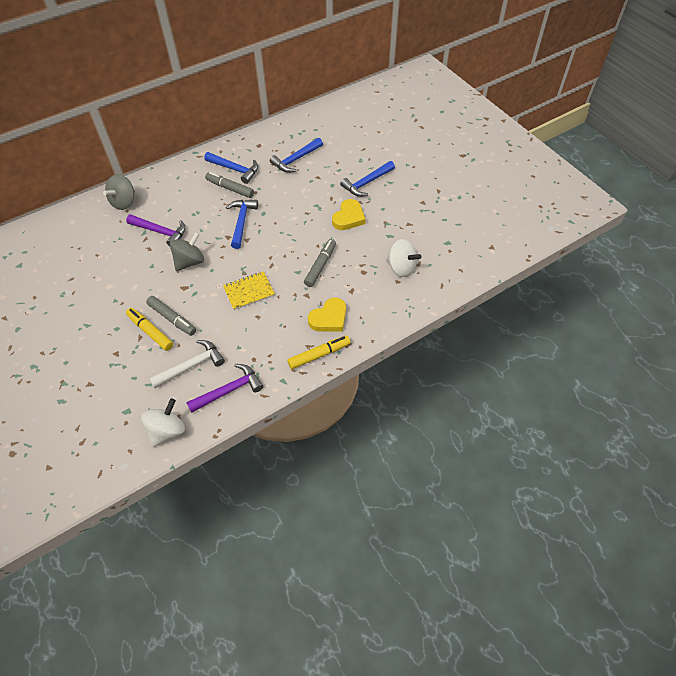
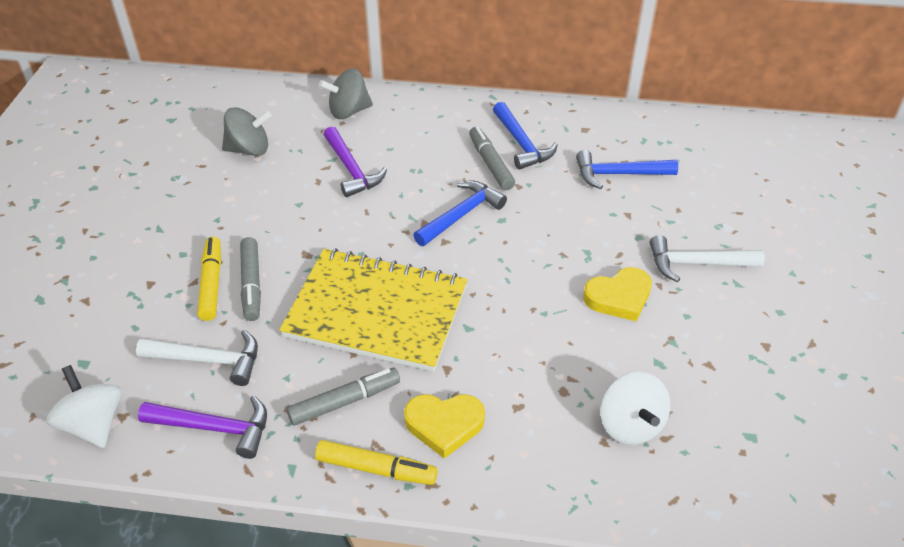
camera: 40 degrees right, 10 degrees down
white spinning top [141,398,185,447] -> white spinning top turned 105 degrees counterclockwise [46,365,122,448]
grey spinning top [170,232,204,271] -> grey spinning top moved to [222,107,272,156]
yellow notebook [223,271,275,310] -> yellow notebook [279,248,467,372], size x2.09
grey marker [304,239,336,287] -> grey marker moved to [287,368,400,426]
blue hammer [340,161,395,197] -> white hammer [650,235,765,282]

